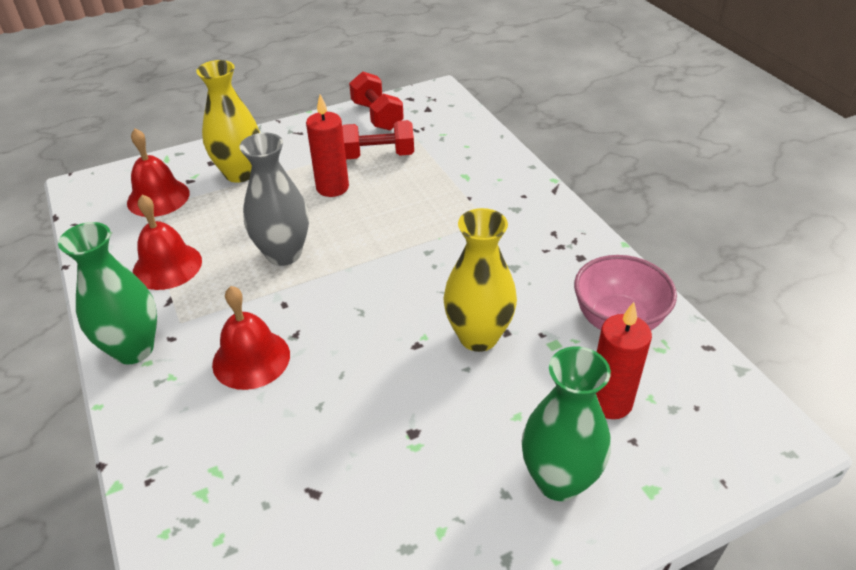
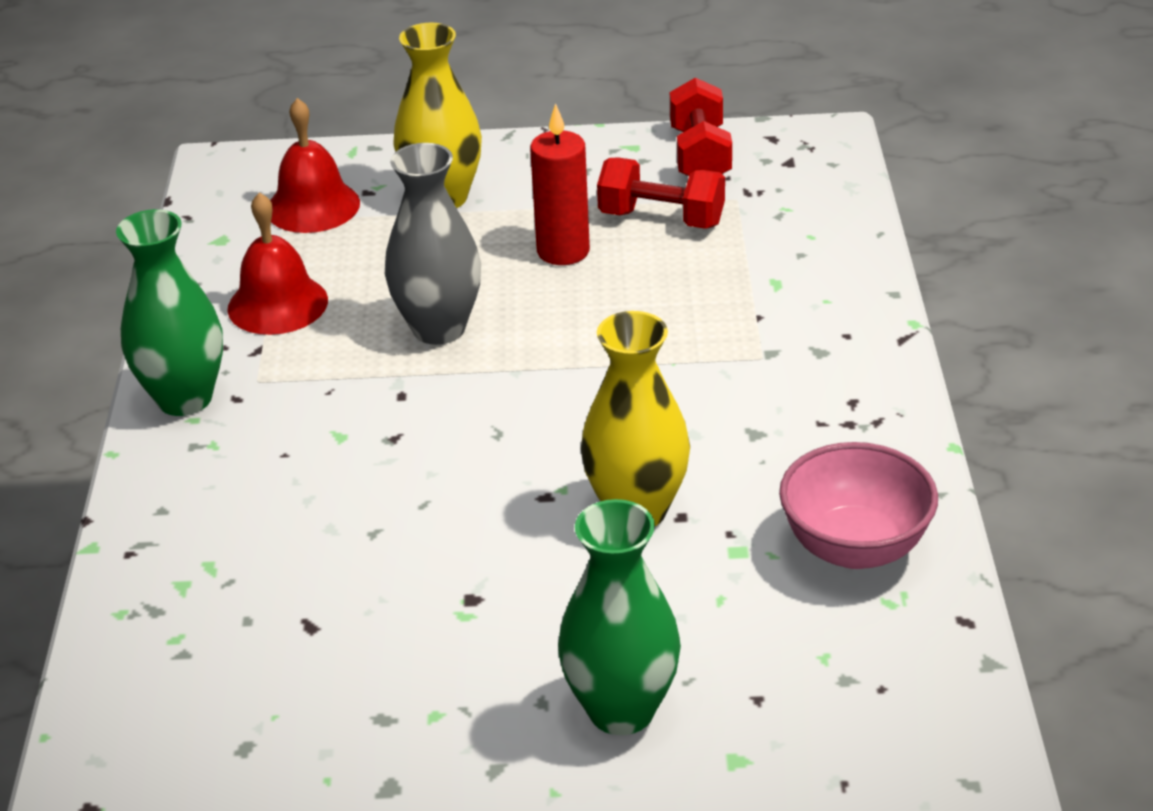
camera: 25 degrees right, 5 degrees down
red bell [212,286,290,390] -> none
red candle [596,302,652,419] -> none

